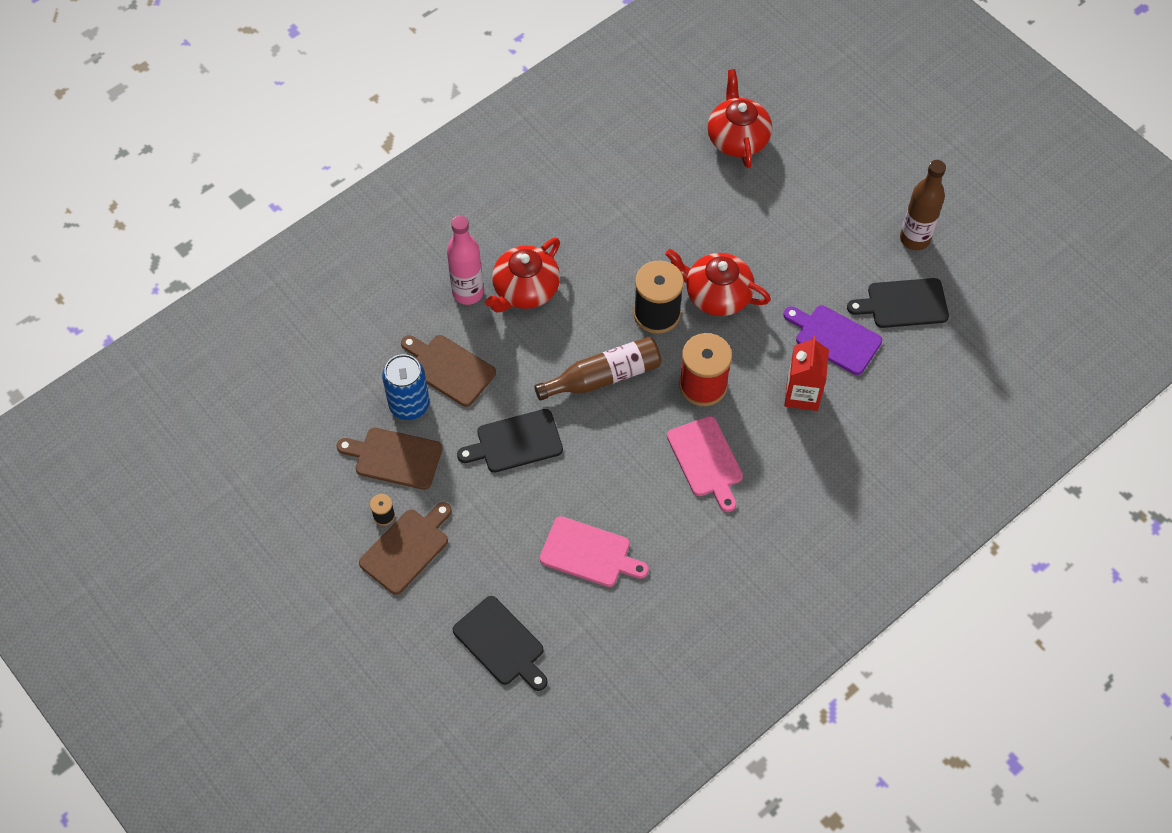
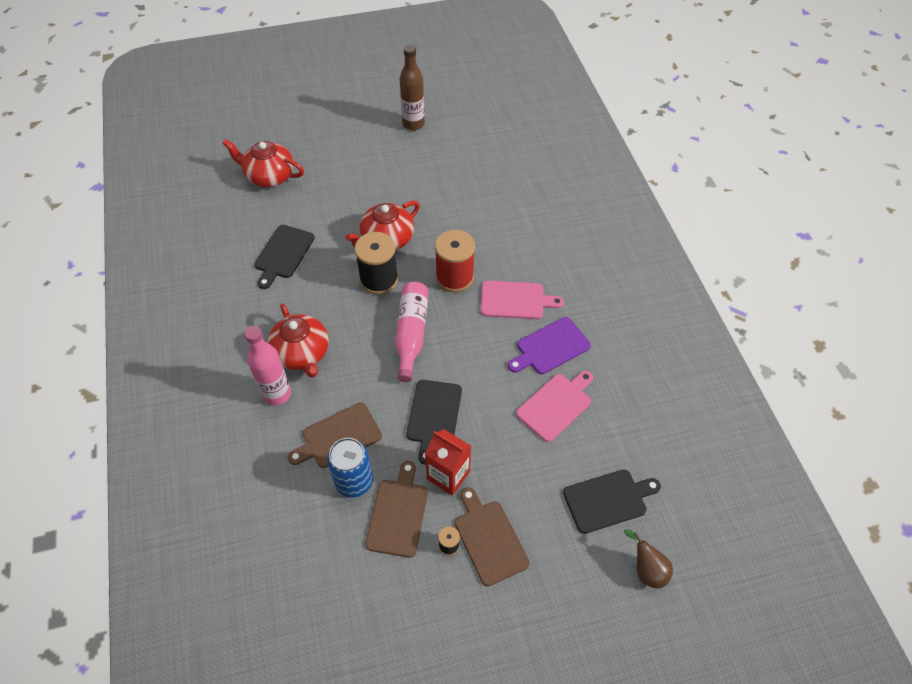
camera: 65 degrees left, 5 degrees down
brown cutting board [336,428,443,490] -> brown cutting board turned 150 degrees clockwise [366,461,428,558]
brown bottle [534,337,661,401] -> pink bottle [395,281,429,382]
purple cutting board [783,305,882,375] -> purple cutting board moved to [508,317,591,374]
red carton [784,336,829,411] -> red carton moved to [425,429,471,496]
black cutting board [847,278,949,328] -> black cutting board moved to [254,225,315,289]
none -> brown pear [624,529,673,588]

